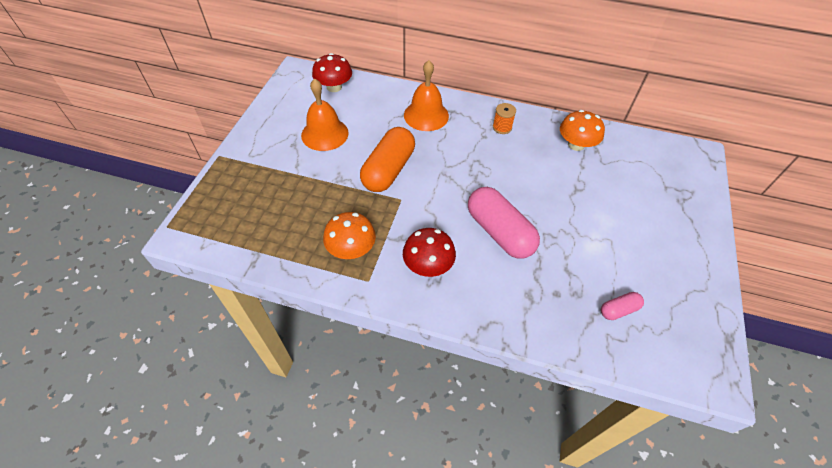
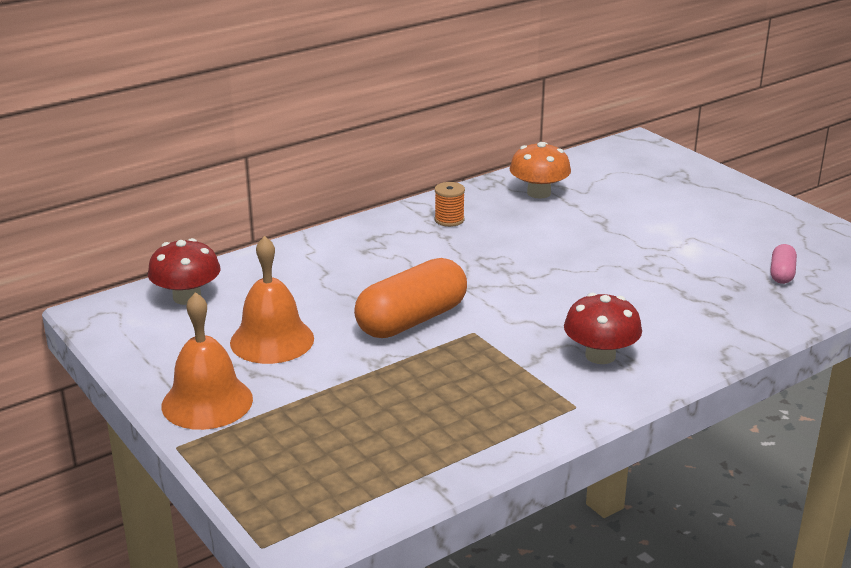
camera: 50 degrees left, 25 degrees down
orange mushroom [323,212,376,259] -> none
orange capsule [360,127,415,192] -> orange capsule turned 75 degrees clockwise [354,258,467,338]
orange bell [404,60,449,131] -> orange bell moved to [161,292,253,430]
pink capsule [468,187,540,258] -> none

